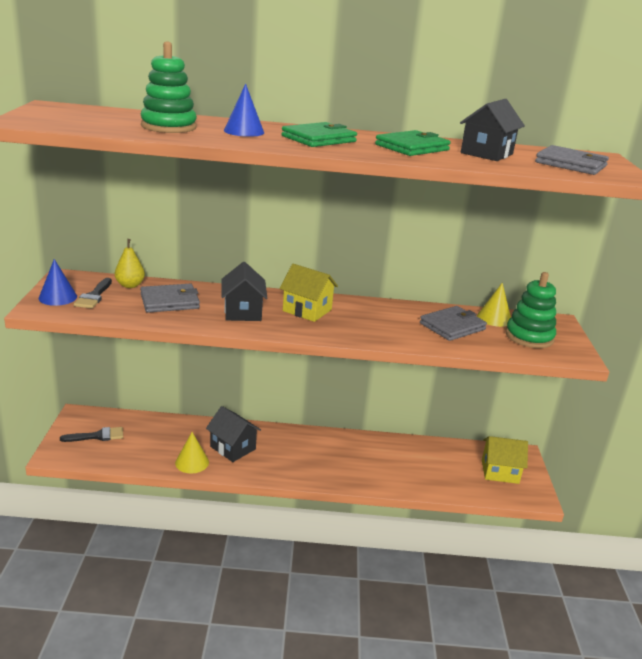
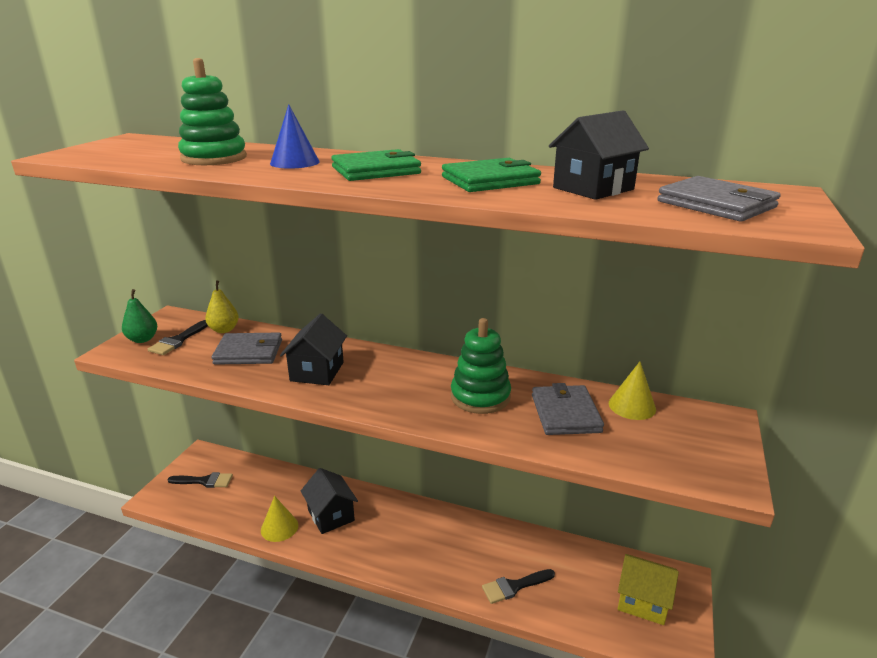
camera: 20 degrees right, 0 degrees up
blue cone [39,259,77,306] -> green pear [122,289,157,343]
yellow house [280,264,338,322] -> none
grey wallet [420,306,487,341] -> grey wallet turned 75 degrees counterclockwise [532,383,604,435]
green stacking toy [506,272,556,348] -> green stacking toy moved to [451,318,511,414]
none -> black brush [482,569,555,604]

